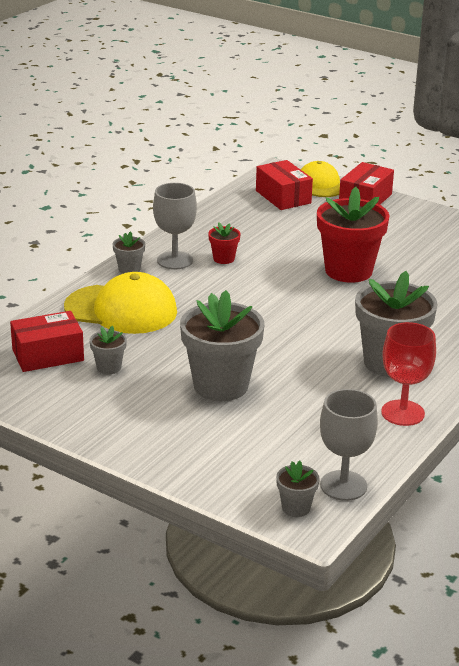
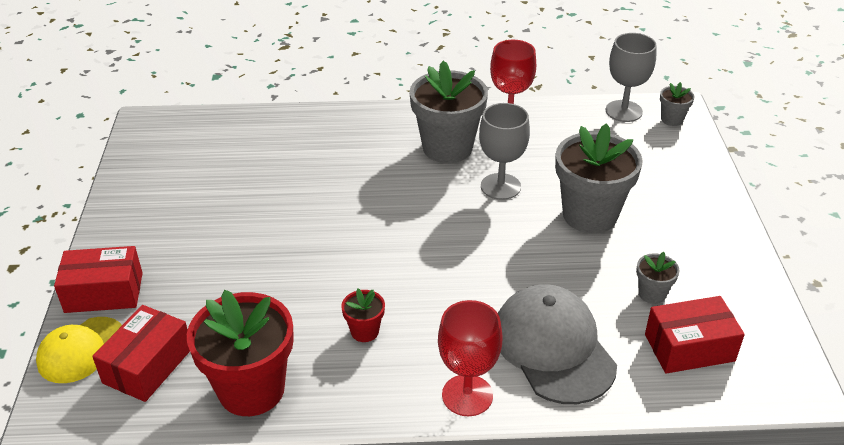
camera: 125 degrees left, 10 degrees up
red box [10,311,84,372] -> red box turned 45 degrees counterclockwise [645,296,745,374]
yellow cap [64,272,177,334] -> grey cap [498,284,617,404]
grey flower pot [113,231,145,274] -> red goblet [438,300,503,416]
grey goblet [153,183,197,269] -> grey goblet moved to [479,103,530,200]
red flower pot [317,187,390,283] -> red flower pot moved to [187,290,294,416]

